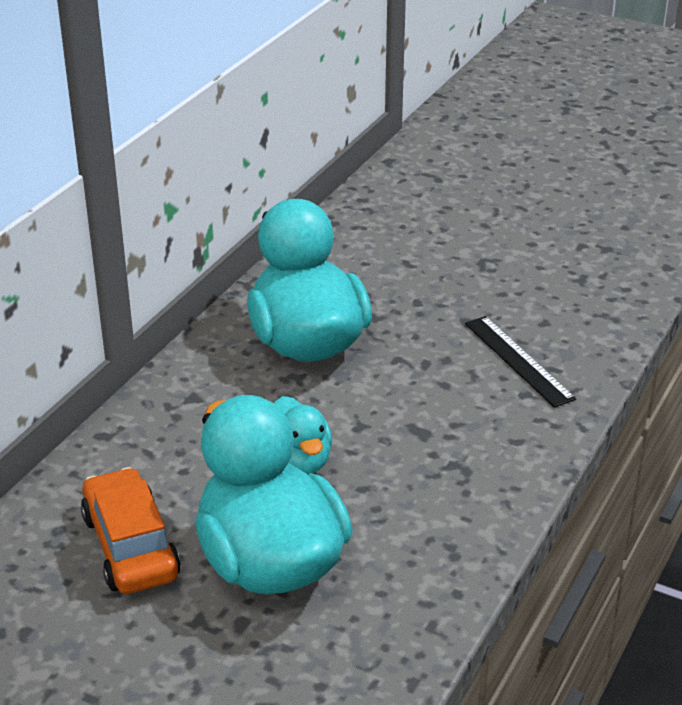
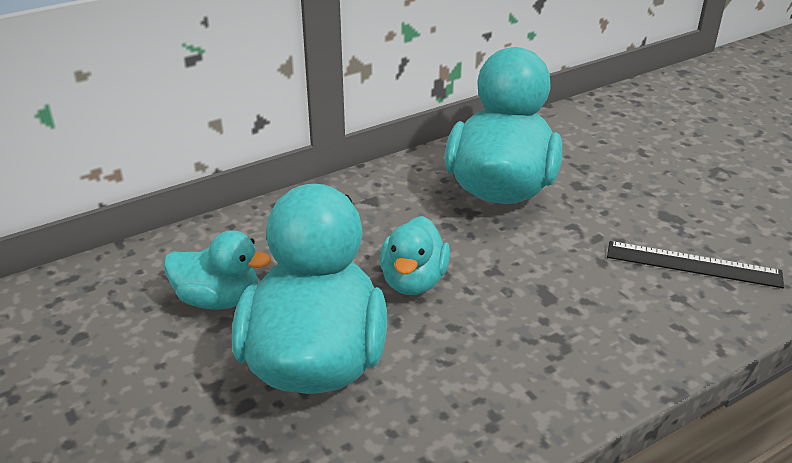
camera: 30 degrees right, 0 degrees up
orange car [81,467,181,594] -> turquoise duck [163,230,271,310]
black ruler [465,316,576,408] -> black ruler turned 75 degrees counterclockwise [607,241,784,288]

